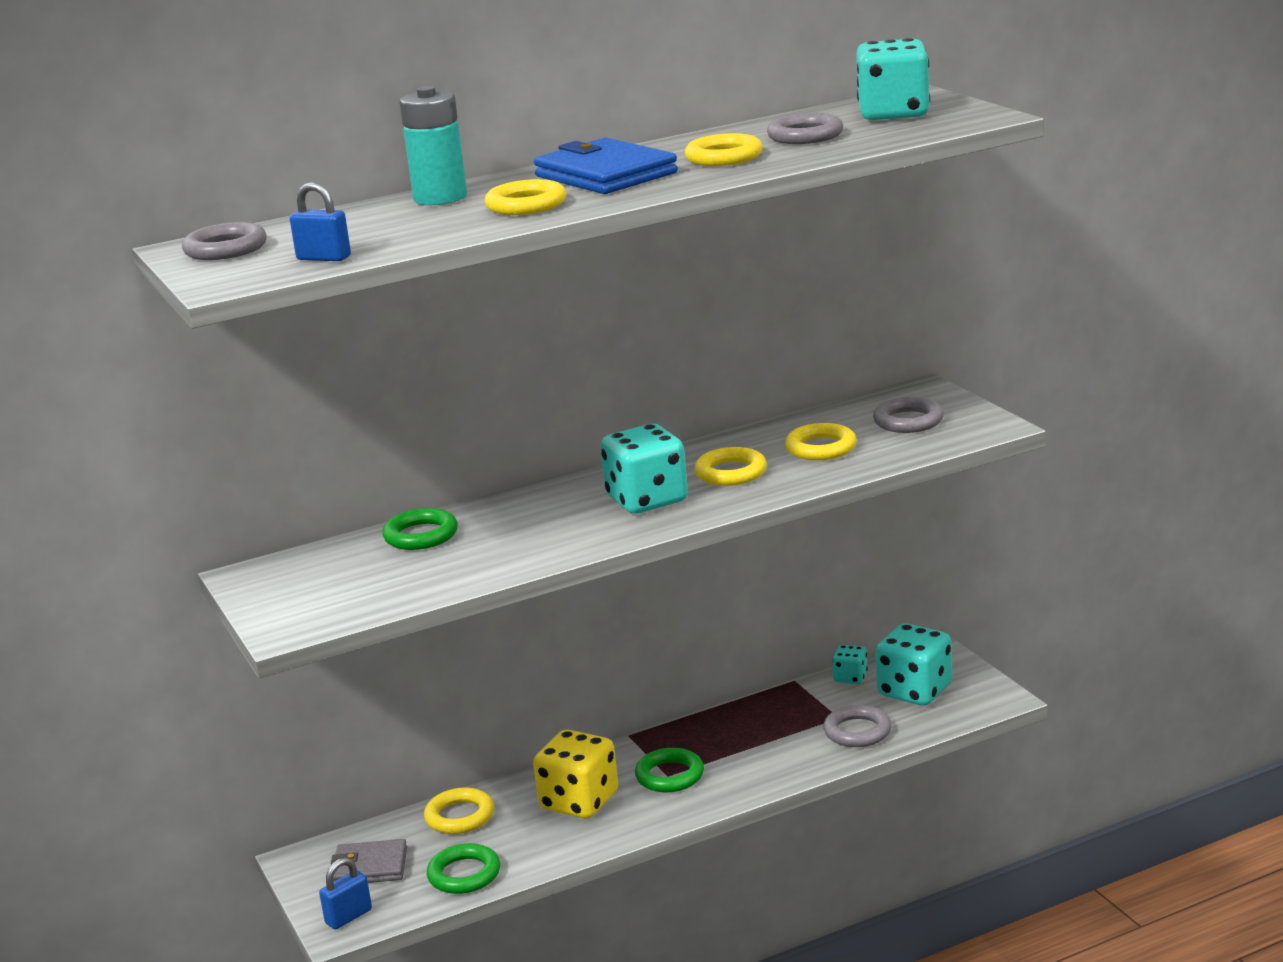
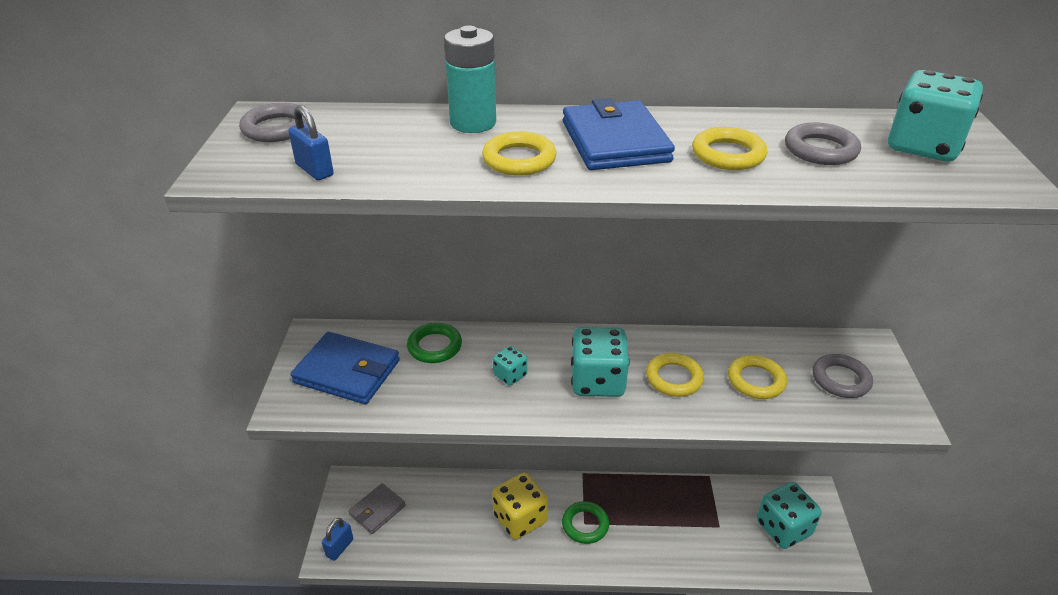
camera: 25 degrees right, 15 degrees up
blue padlock [319,858,372,929] -> blue padlock turned 45 degrees counterclockwise [322,518,353,561]
grey wallet [331,839,407,883] -> grey wallet turned 75 degrees counterclockwise [348,483,406,534]
yellow ring [424,787,494,834] -> none
green ring [427,843,500,894] -> none
grey ring [823,705,892,747] -> none
turquoise dice [832,645,868,684] -> turquoise dice moved to [493,346,527,386]
none -> blue wallet [290,332,400,404]

